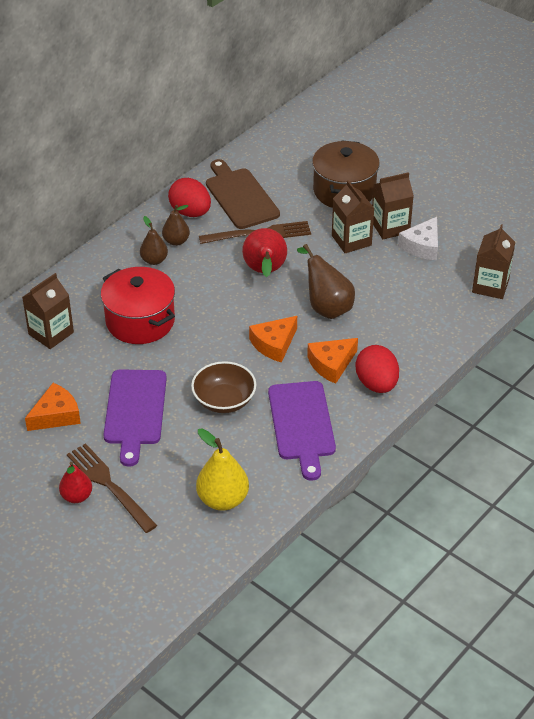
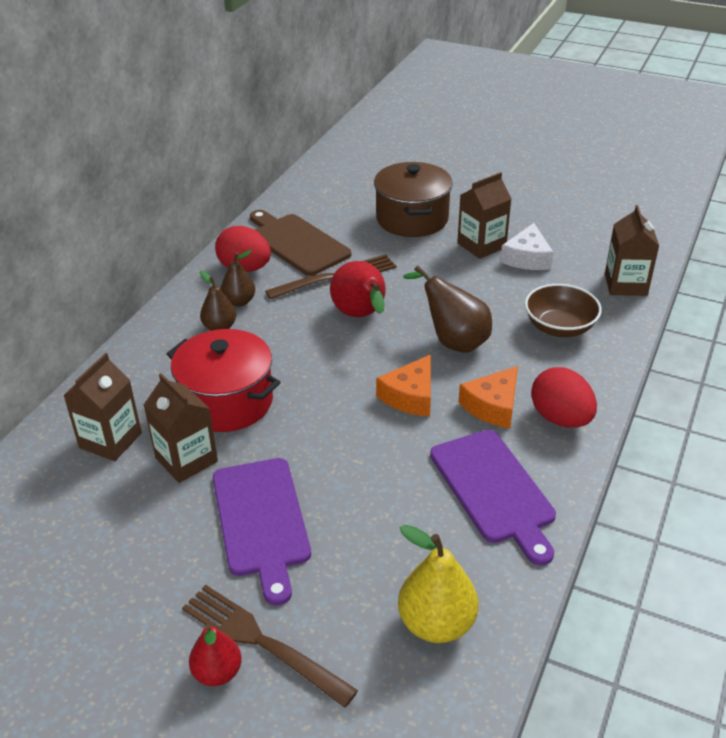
camera: 15 degrees left, 5 degrees down
orange cheese [25,383,81,431] -> none
brown bowl [191,361,256,413] -> brown bowl moved to [525,284,602,337]
brown carton [332,180,375,253] -> brown carton moved to [144,373,218,483]

